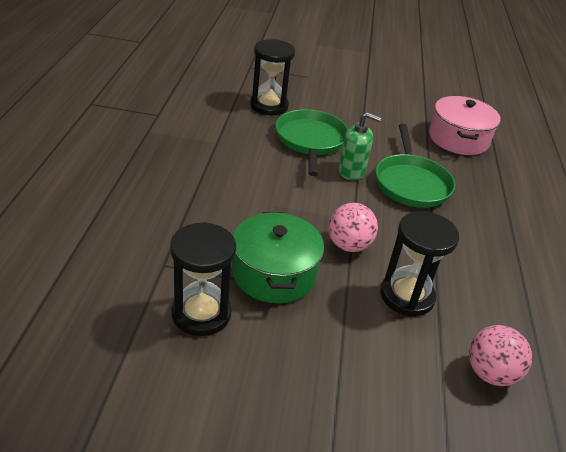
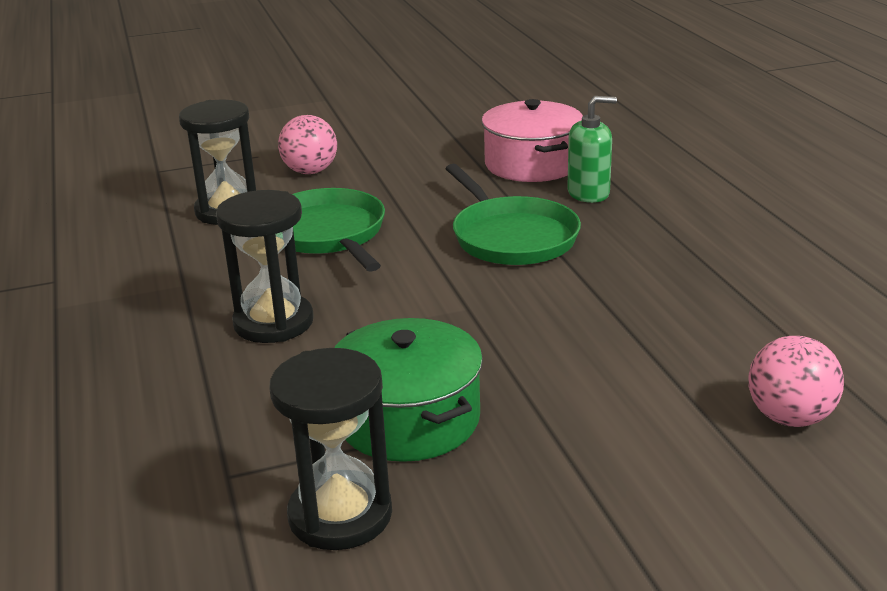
camera: 20 degrees left, 10 degrees down
pink ball [328,203,378,252] -> pink ball moved to [278,115,337,174]
green soap dispenser [338,112,381,180] -> green soap dispenser moved to [567,96,617,203]
black hourglass [380,211,459,316] -> black hourglass moved to [216,190,314,343]

